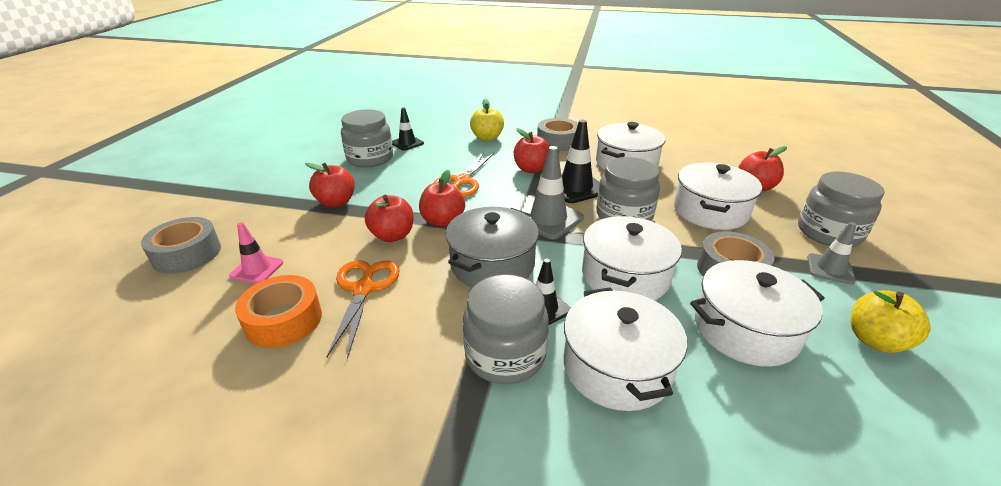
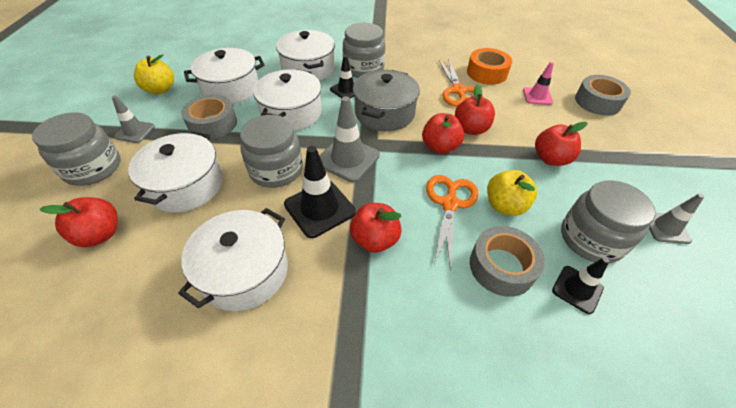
camera: 170 degrees right, 15 degrees up
yellow apple [470,98,504,141] -> yellow apple moved to [487,170,537,216]
grey tape [537,118,578,151] -> grey tape moved to [470,226,545,297]
none -> grey traffic cone [649,193,705,244]

